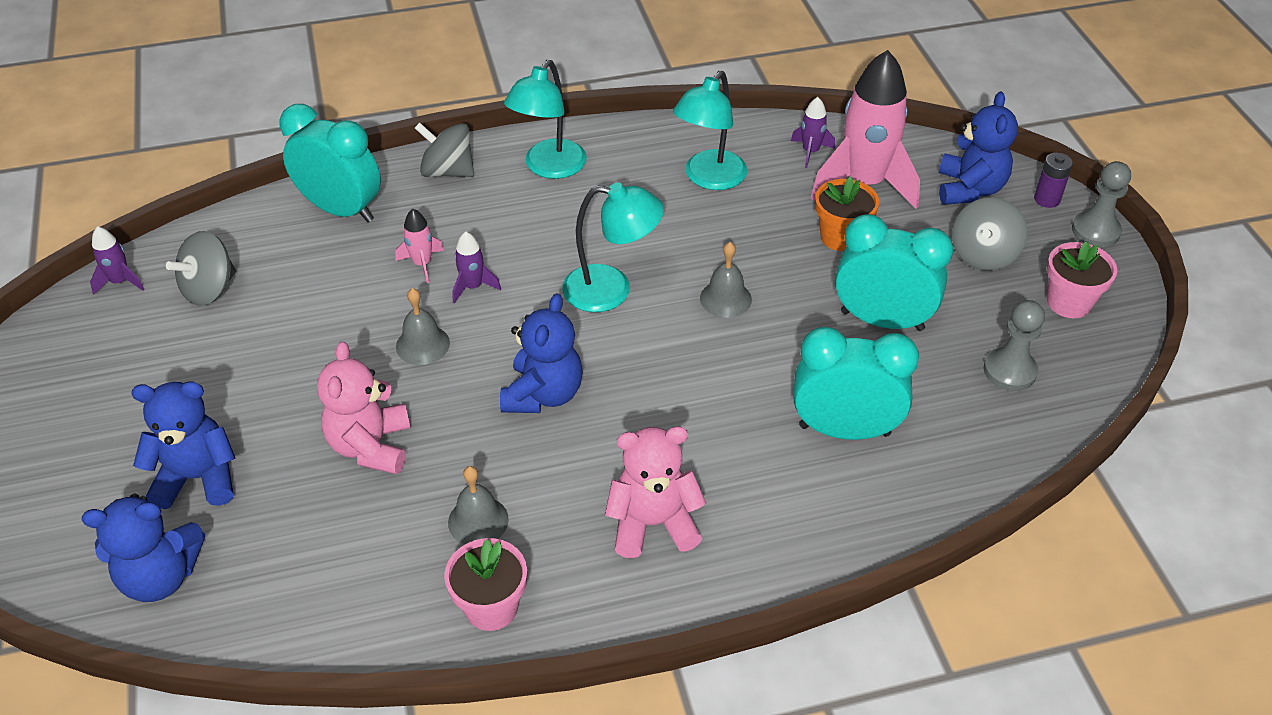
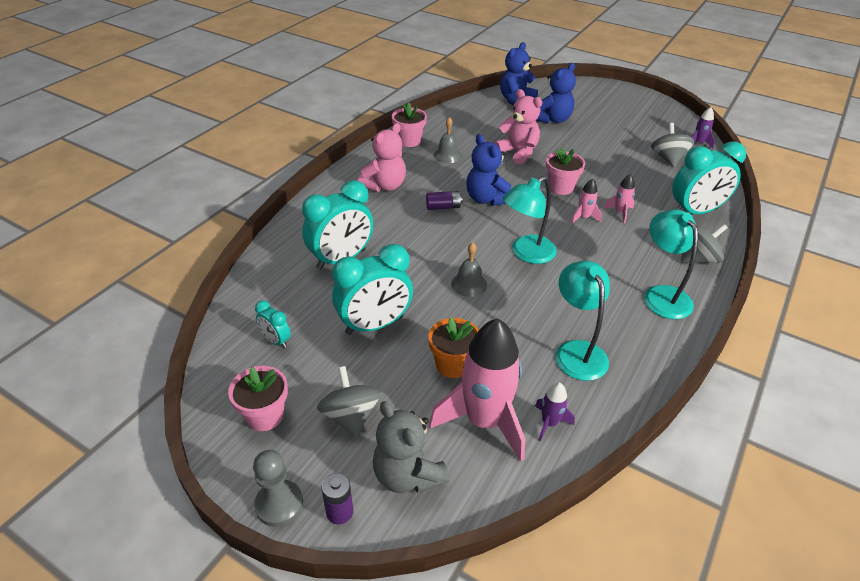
camera: 135 degrees right, 5 degrees down
grey bell [396,288,450,365] -> pink flower pot [546,148,585,195]
purple rocket [452,231,501,304] -> pink rocket [571,179,602,224]
blue teddy bear [939,91,1018,205] -> grey teddy bear [373,401,449,493]
grey pawn [984,300,1045,391] -> turquoise clock [255,300,291,348]
none -> purple battery [426,191,463,210]

